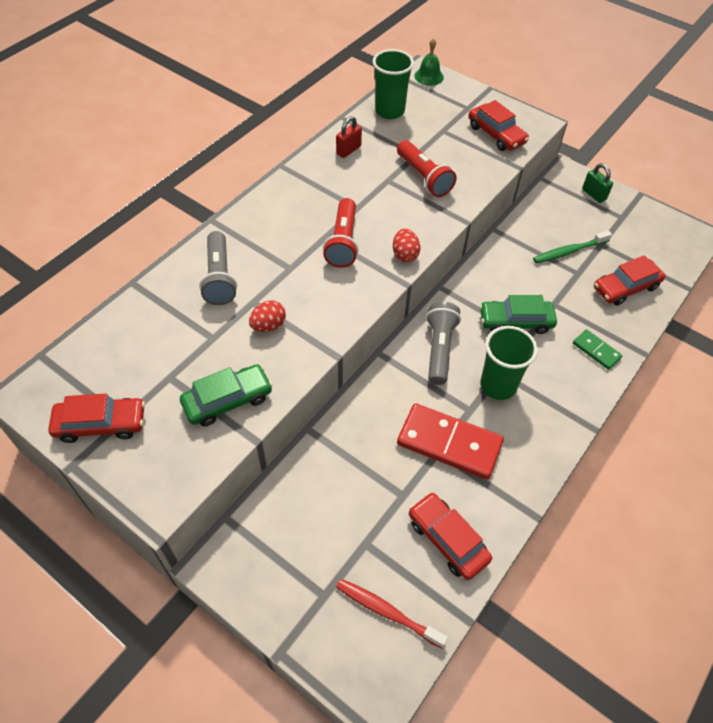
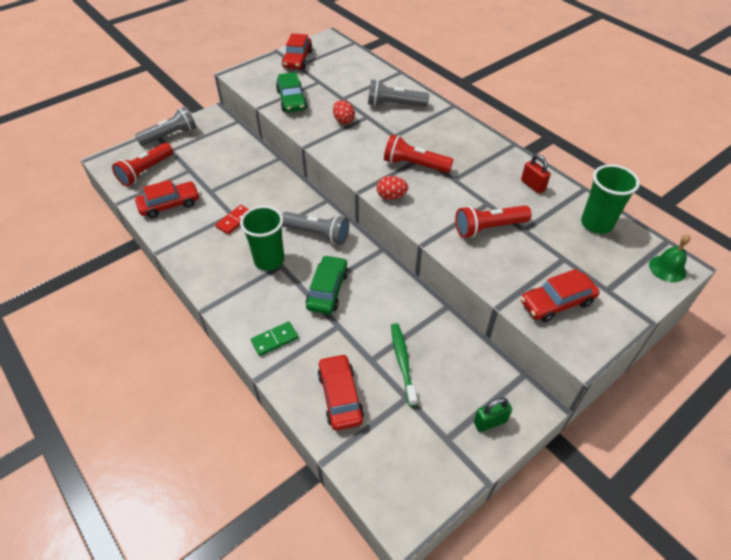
camera: 105 degrees right, 5 degrees down
red toothbrush [336,579,448,649] -> red flashlight [112,143,173,186]
red domino [397,403,504,480] -> red domino [215,205,249,234], size x0.51
none -> grey flashlight [135,106,196,146]

